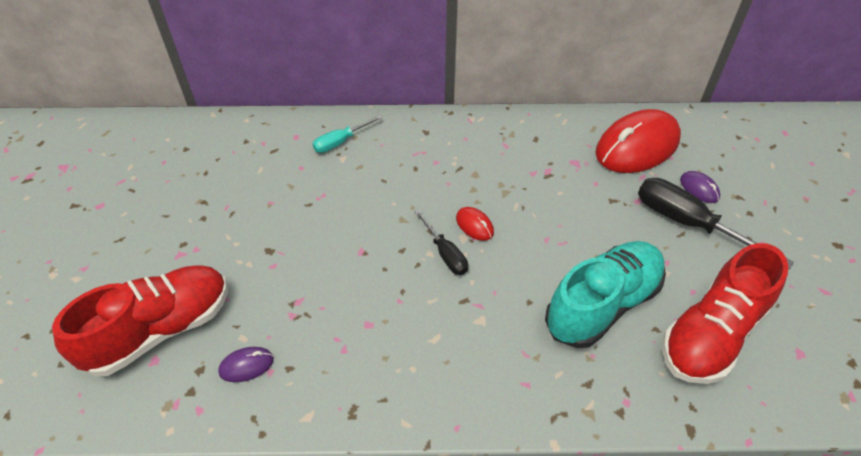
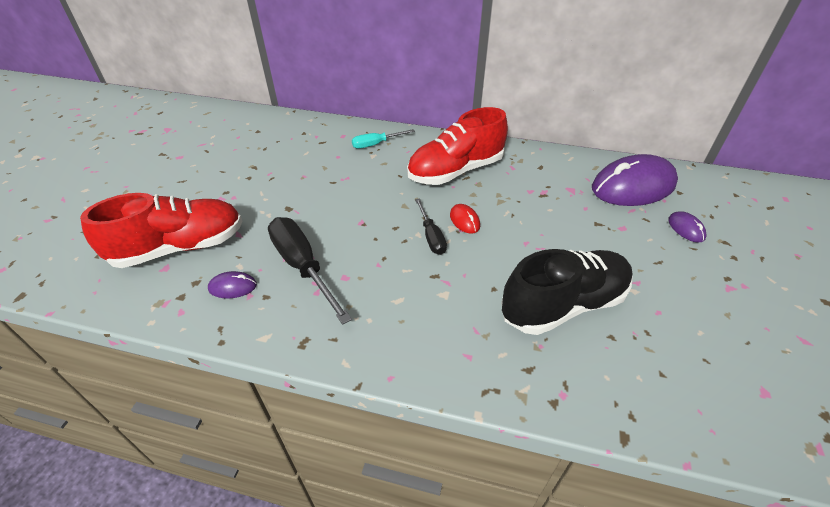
camera: 15 degrees right, 5 degrees down
turquoise shoe [545,241,666,348] -> black shoe [501,249,633,335]
red mouse [595,109,681,173] -> purple mouse [592,154,678,206]
black screwdriver [638,178,794,269] -> black screwdriver moved to [268,217,352,325]
red shoe [662,243,788,384] -> red shoe moved to [407,107,508,185]

